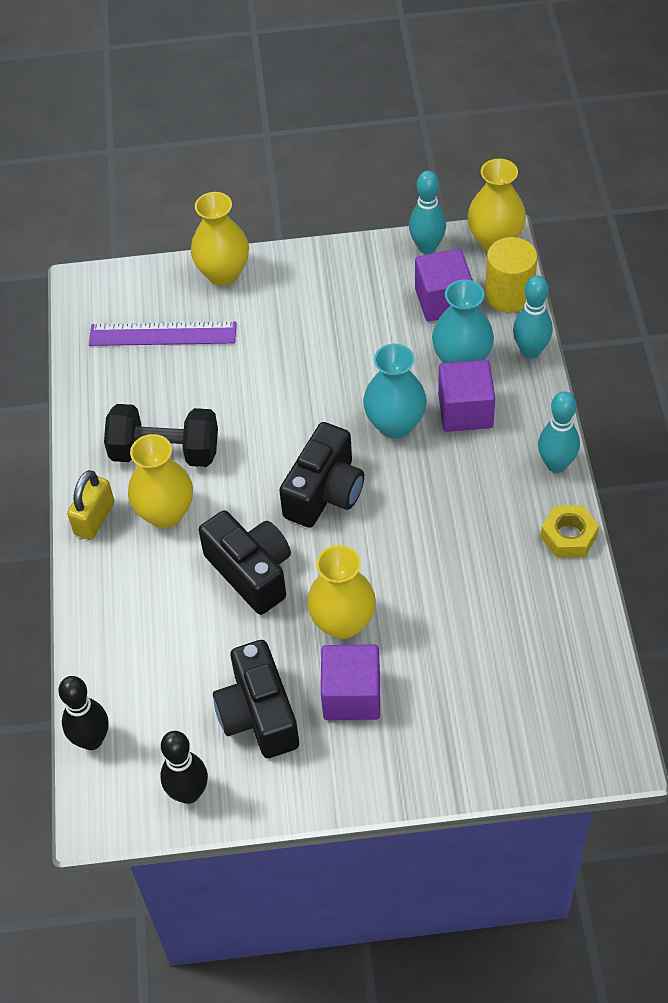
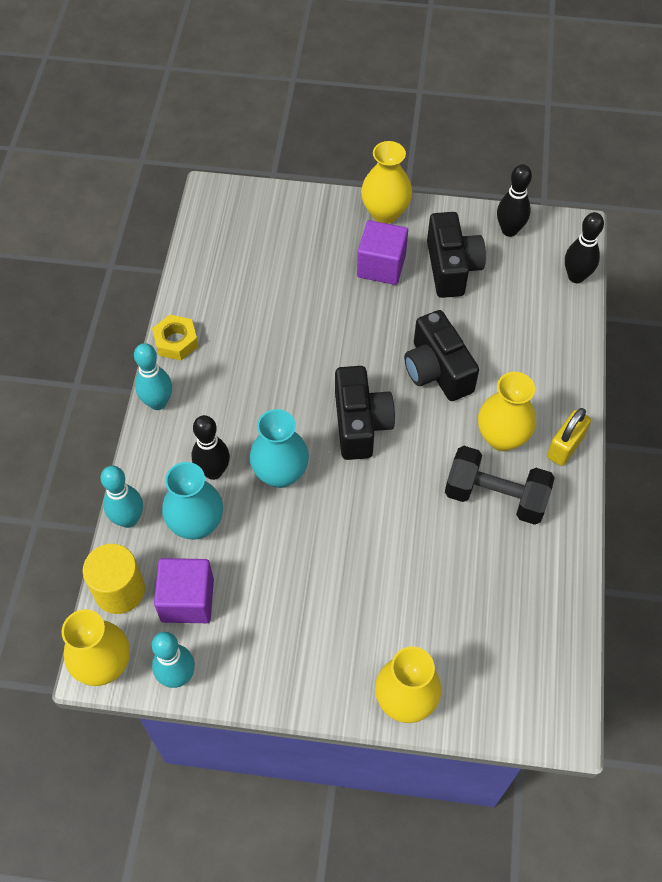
camera: 170 degrees left, 5 degrees up
purple ruler [89,322,237,346] -> none
black camera [279,422,364,528] -> black camera turned 135 degrees clockwise [335,366,395,460]
yellow vase [307,545,376,639] -> yellow vase moved to [361,141,412,224]
purple cube [438,360,495,432] -> black bowling pin [192,415,230,480]

